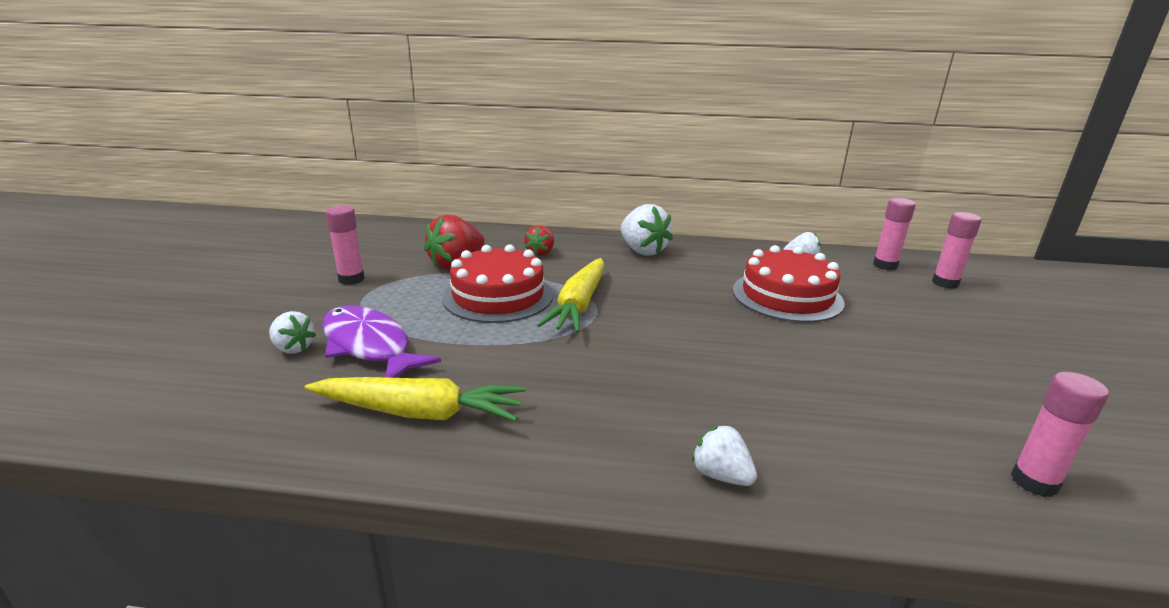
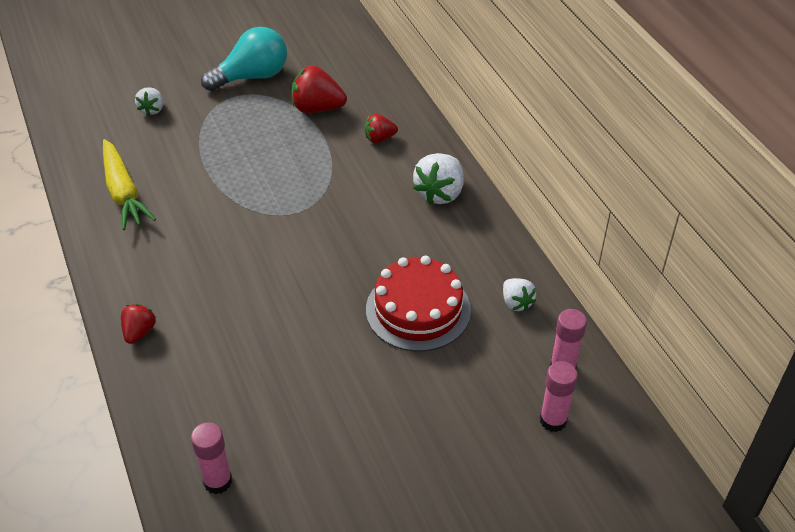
camera: 60 degrees right, 20 degrees up
purple fish [322,306,441,378] -> none
pink glue stick [325,205,365,285] -> turquoise light bulb [201,27,287,91]
red cake [442,245,553,323] -> none
yellow carrot [537,258,605,333] -> none
white strawberry [692,425,757,486] -> red strawberry [121,304,156,344]

